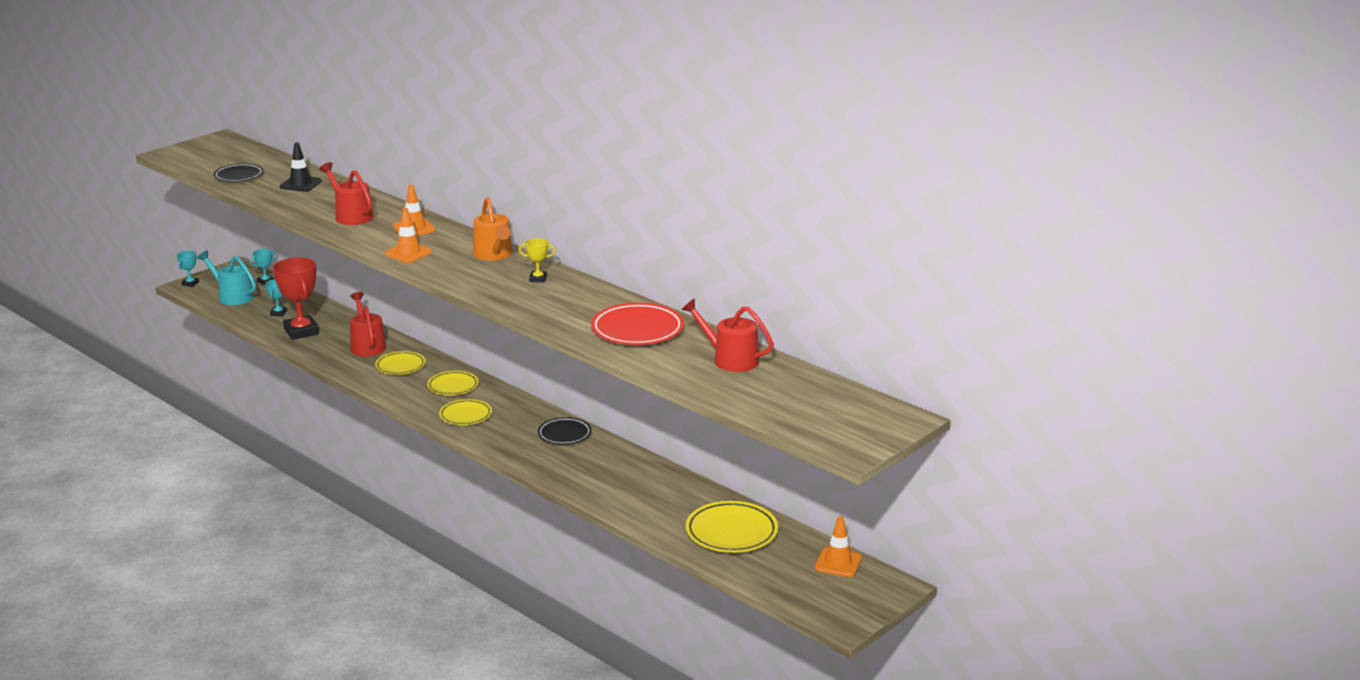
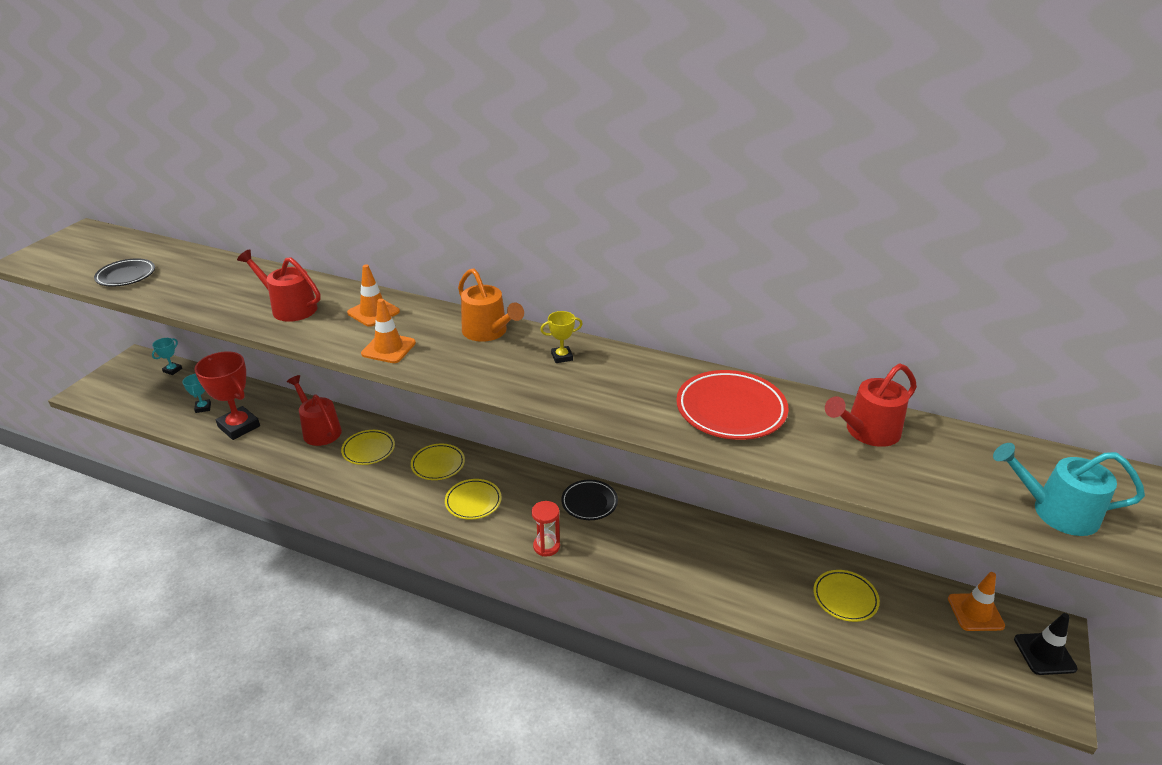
camera: 20 degrees left, 10 degrees up
turquoise trophy [177,251,199,287] -> none
turquoise watering can [197,251,256,305] -> turquoise watering can moved to [993,443,1145,536]
black traffic cone [280,143,322,192] -> black traffic cone moved to [1014,613,1078,675]
red watering can [681,299,774,372] -> red watering can turned 45 degrees counterclockwise [825,364,917,447]
yellow plate [686,501,778,553] -> yellow plate [813,570,880,622], size x0.64
none -> red hourglass [532,501,560,556]

